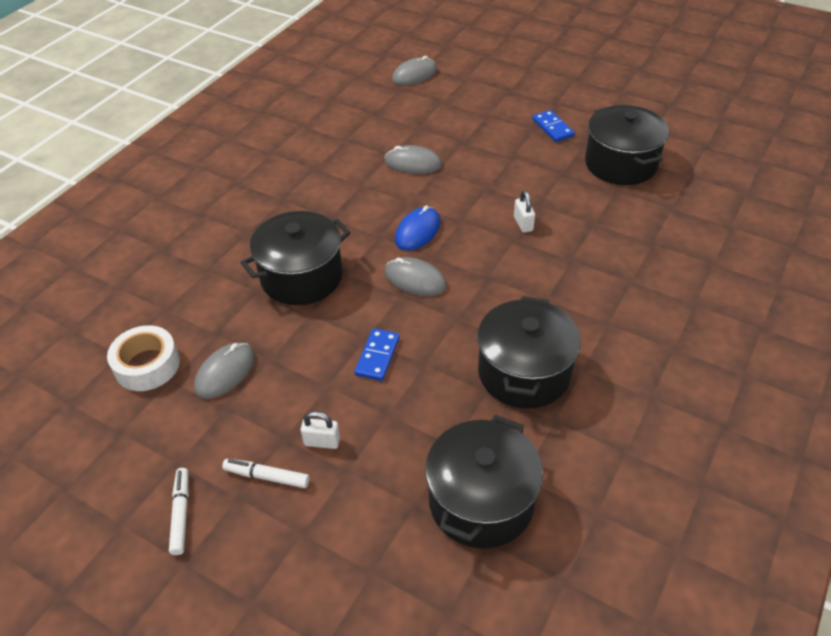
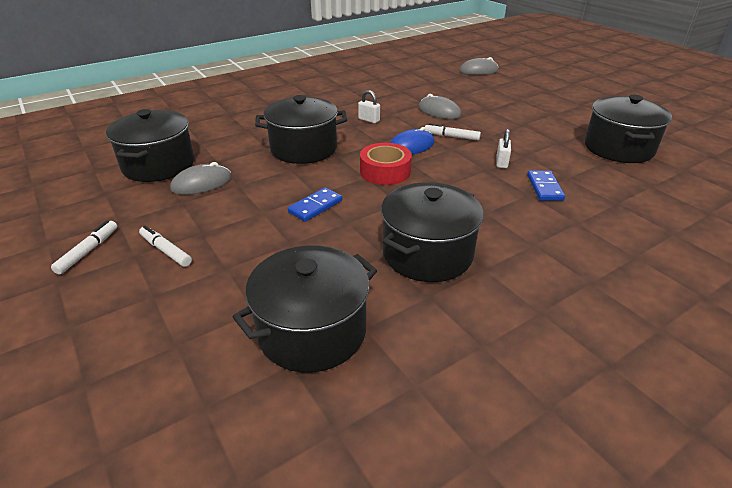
camera: 25 degrees right, 10 degrees down
white tape [107,325,180,391] -> black pot [106,109,195,182]
white padlock [301,411,340,449] -> white padlock moved to [358,90,380,123]
grey mouse [384,257,447,296] -> red tape [360,143,412,185]
blue domino [532,110,575,142] -> blue domino moved to [527,171,565,201]
none -> white marker [425,123,481,140]

